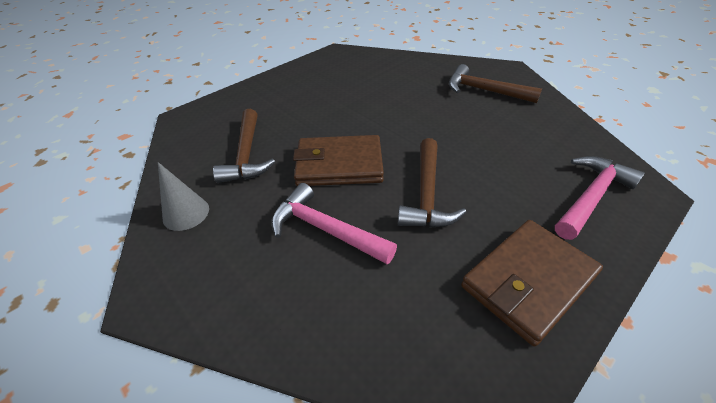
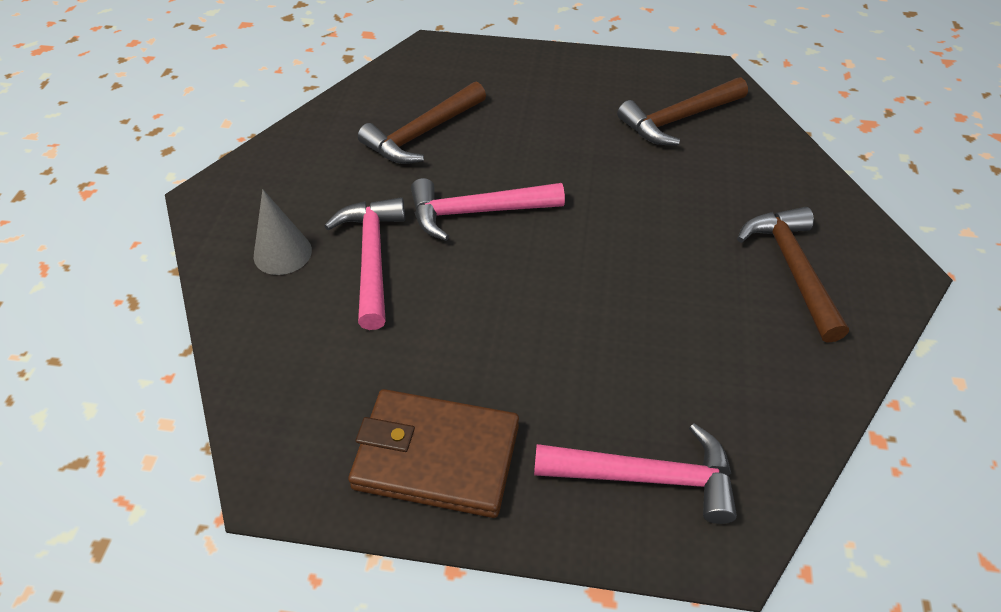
camera: 50 degrees right, 5 degrees up
grey cone [158,162,209,231] -> grey cone moved to [254,189,312,275]
brown wallet [293,135,384,186] -> pink hammer [411,178,565,241]
brown hammer [398,138,466,228] -> brown hammer moved to [617,77,748,145]

